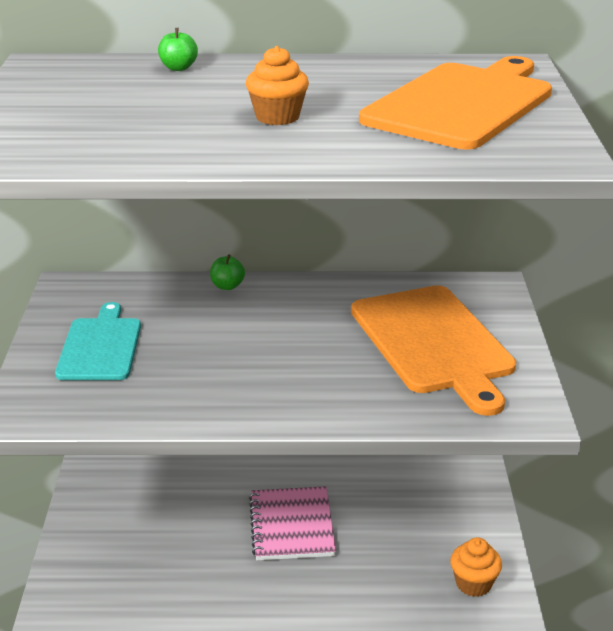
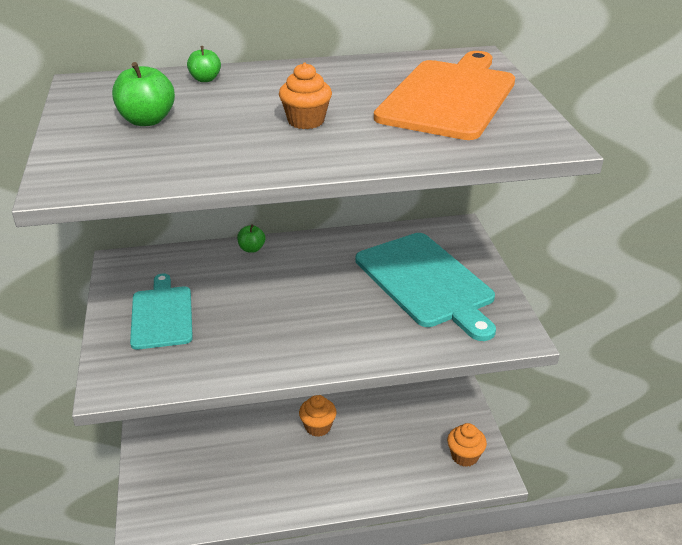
camera: 10 degrees left, 5 degrees up
pink notebook [249,486,336,560] -> orange cupcake [299,395,337,437]
orange cutting board [351,285,516,416] -> turquoise cutting board [355,233,496,341]
none -> green apple [112,62,175,126]

